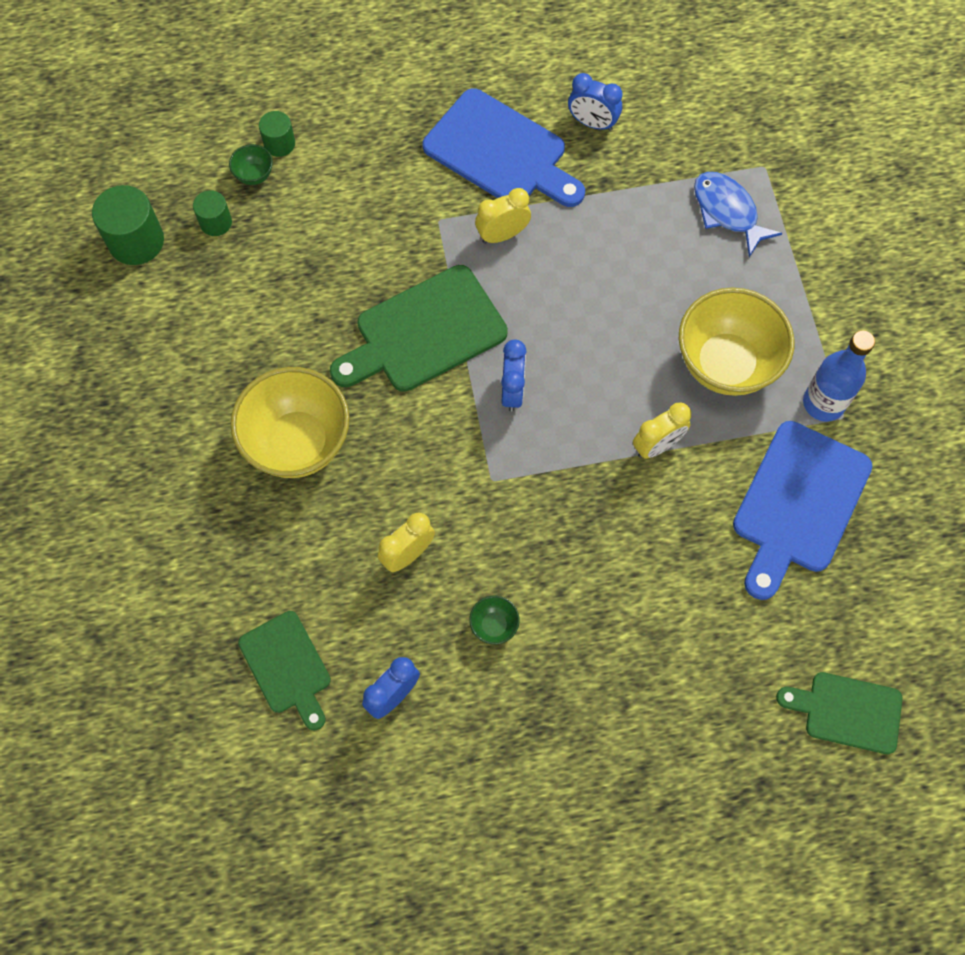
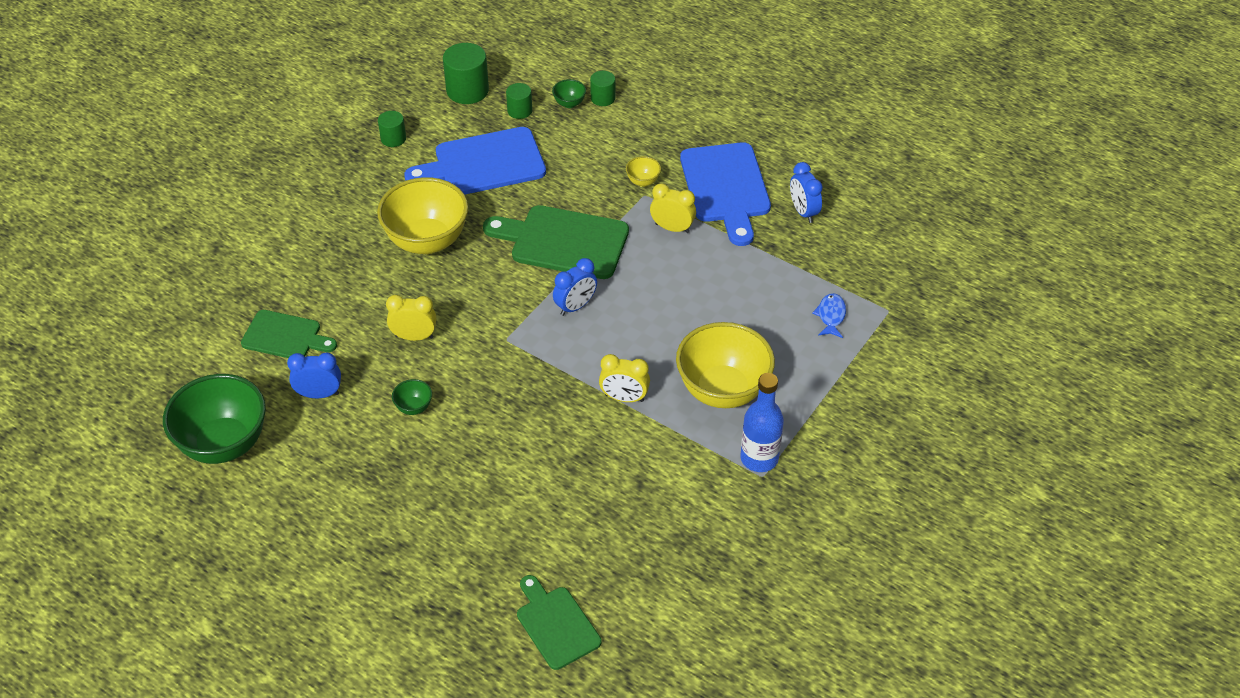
camera: 45 degrees right, 20 degrees down
green cutting board [238,611,331,730] -> green cutting board turned 90 degrees counterclockwise [241,310,337,358]
blue fish [694,172,783,257] -> blue fish [812,293,846,338], size x0.64
blue cutting board [733,421,872,600] -> blue cutting board moved to [404,127,546,195]
none -> green bowl [163,374,266,464]
none -> green cylinder [378,111,406,147]
none -> yellow bowl [626,156,661,187]

